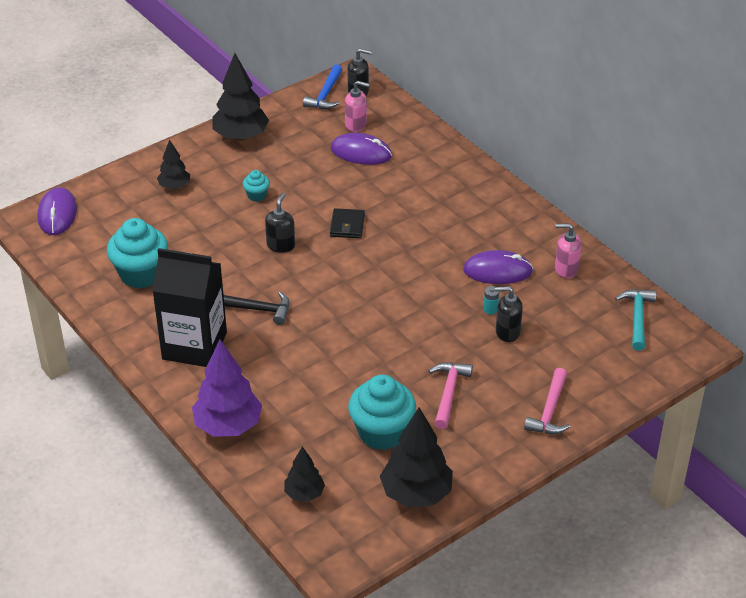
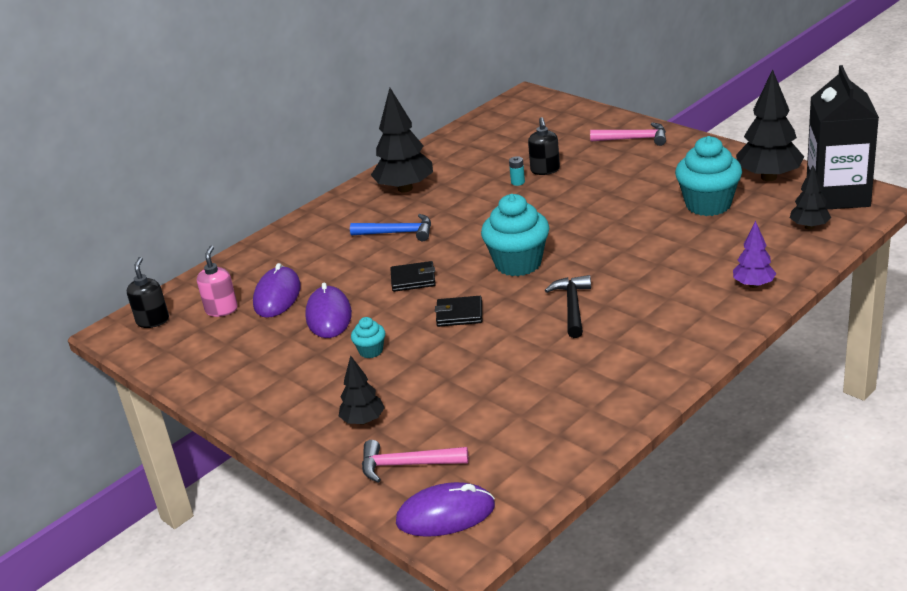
camera: 95 degrees left, 10 degrees down
turquoise cupcake [107,218,168,289] -> turquoise cupcake moved to [481,194,549,276]
black carton [152,248,227,367] -> black carton moved to [807,65,879,209]
purple tree [192,340,262,437] -> purple tree [733,221,776,288], size x0.56
black tree [212,53,269,141] -> black tree moved to [371,88,433,193]
black soap dispenser [265,193,295,253] -> black wallet [435,296,482,327]
blue hammer [303,64,342,109] -> blue hammer moved to [350,214,431,241]
pink hammer [428,362,473,429] -> pink hammer moved to [362,440,468,483]
purple mouse [463,250,533,284] -> purple mouse moved to [305,282,352,338]
pink soap dispenser [555,223,582,278] -> none
turquoise hammer [615,289,656,351] -> none

